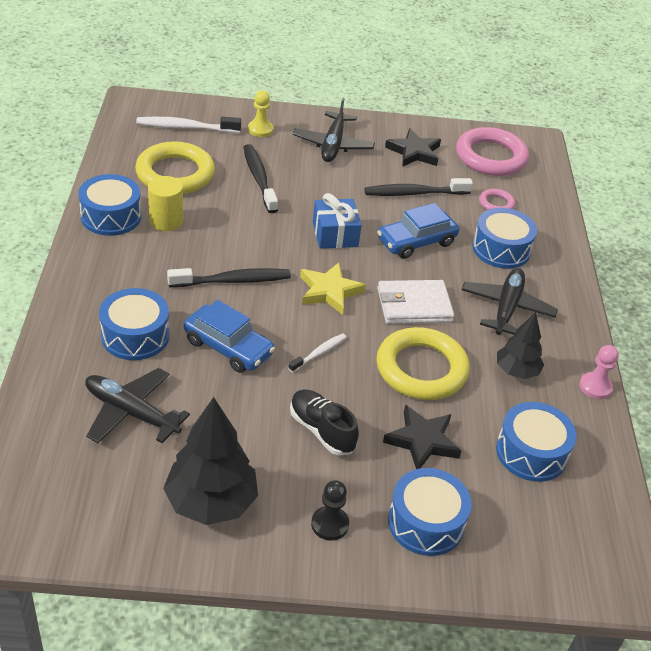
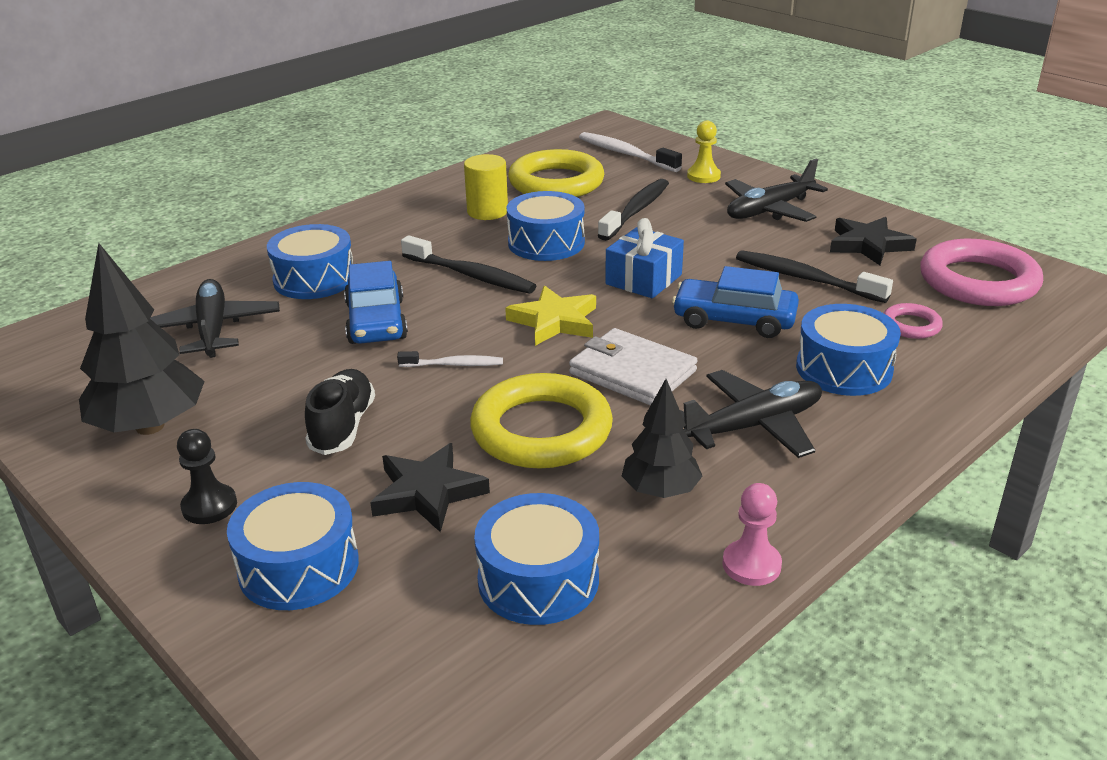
camera: 50 degrees right, 10 degrees down
blue drum [78,174,141,236] -> blue drum moved to [507,191,585,261]

